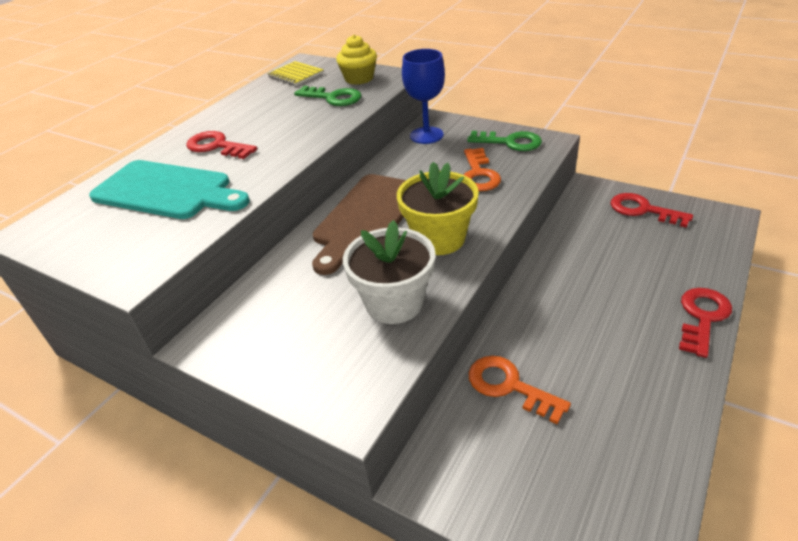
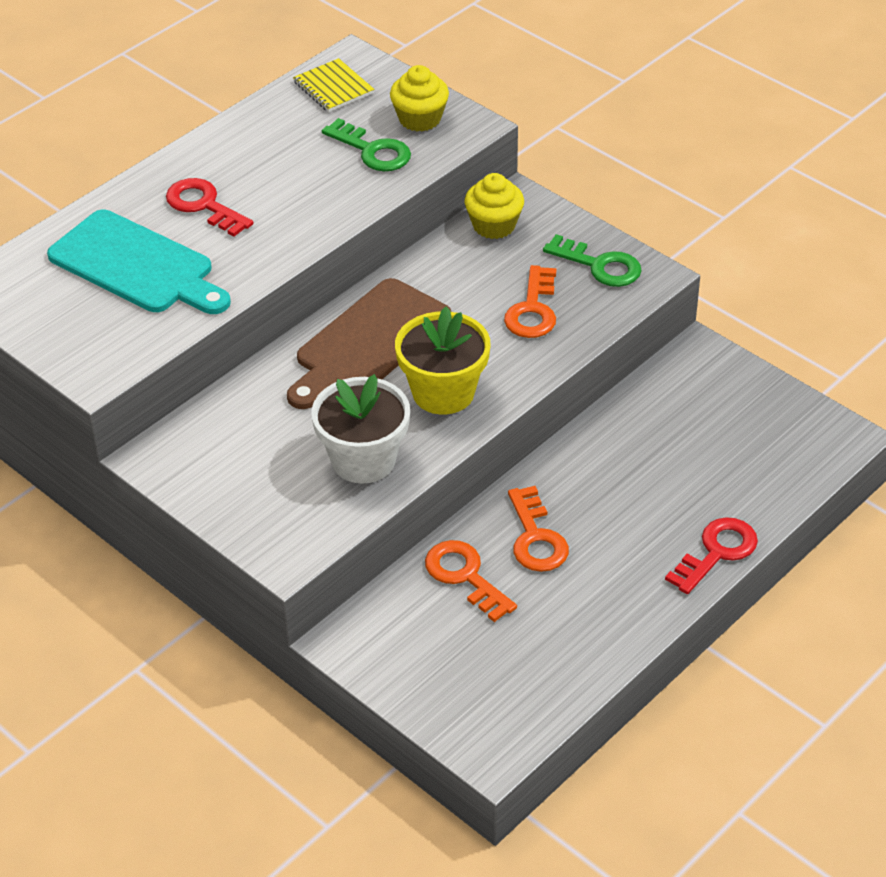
camera: 10 degrees right, 5 degrees up
blue goblet [402,49,445,144] -> yellow cupcake [465,173,524,239]
red key [610,193,693,228] -> none
none -> orange key [508,486,569,572]

